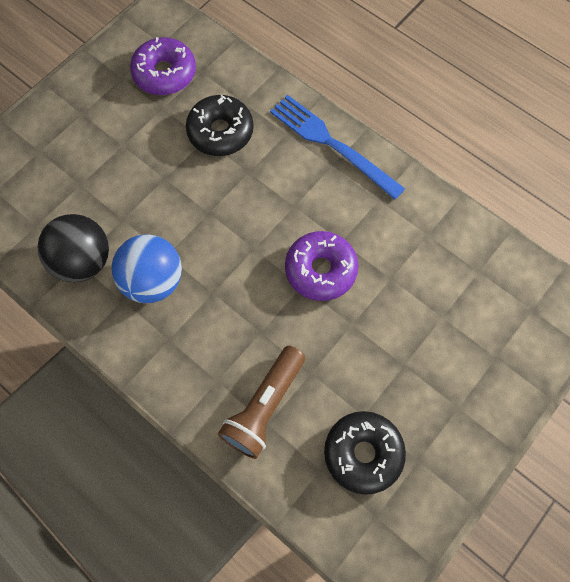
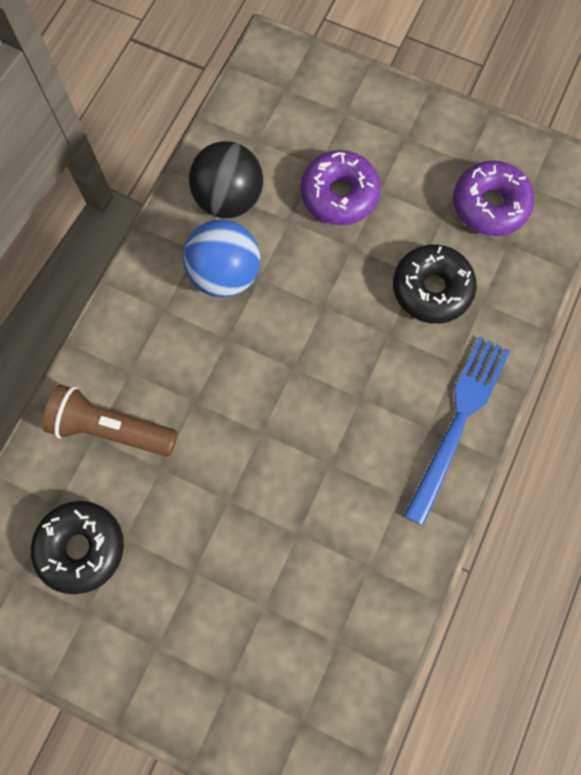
camera: 75 degrees right, 5 degrees up
purple donut [285,231,358,301] -> purple donut moved to [301,150,381,225]

